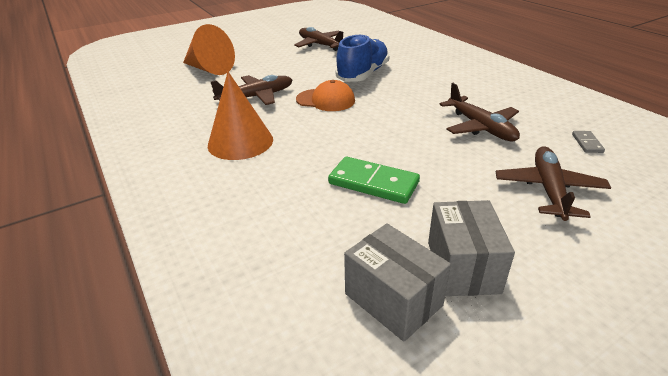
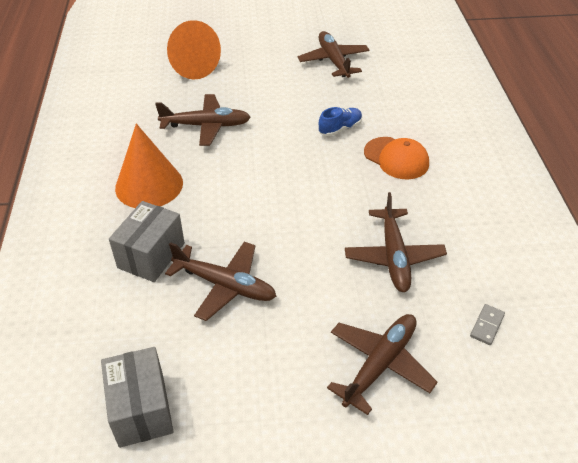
camera: 25 degrees right, 10 degrees up
orange cap [296,80,355,111] -> orange cap moved to [364,137,429,179]
green domino [328,157,420,204] -> brown plane [165,242,276,321]
blue shoe [336,34,389,82] -> blue shoe [319,107,362,136], size x0.51
grey box [428,200,515,296] -> grey box moved to [109,201,185,282]

